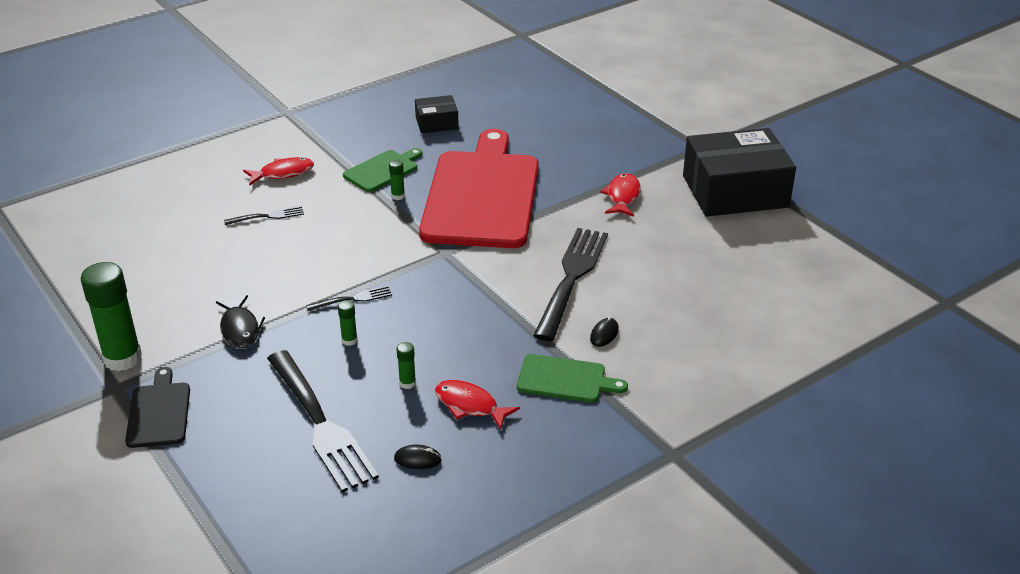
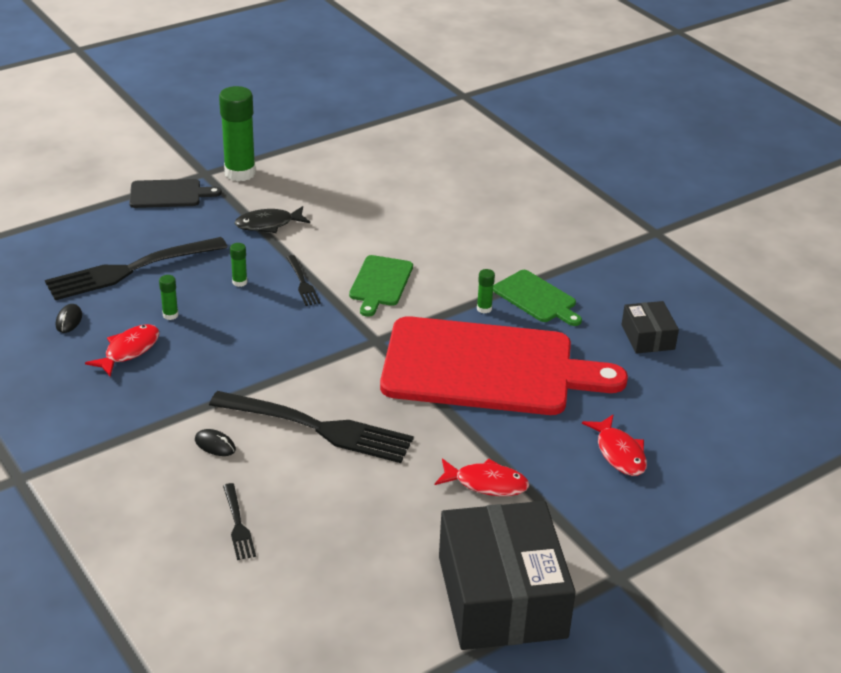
camera: 90 degrees right, 0 degrees up
black fork [224,206,304,225] -> black fork moved to [223,483,256,560]
red fish [243,157,314,185] -> red fish moved to [582,414,647,476]
green cutting board [517,354,628,403] -> green cutting board moved to [349,255,413,317]

